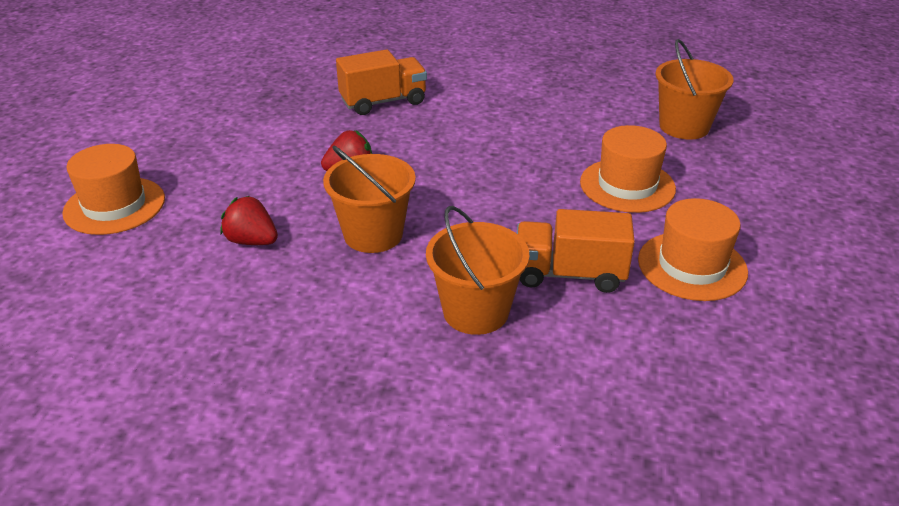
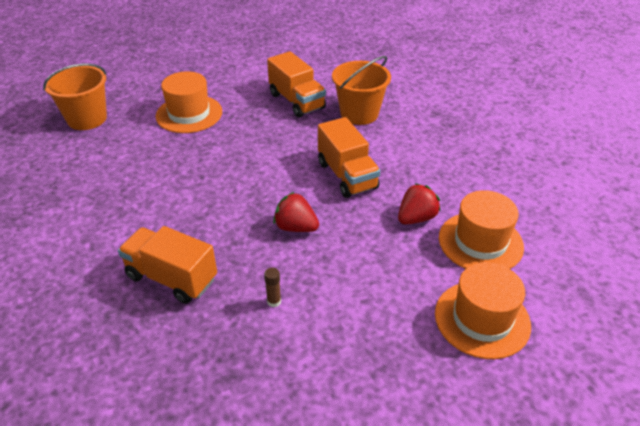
camera: 130 degrees left, 5 degrees up
red strawberry [220,196,278,245] -> red strawberry turned 120 degrees counterclockwise [398,183,441,225]
orange bucket [323,146,416,253] -> orange truck [318,117,380,198]
orange hat [638,198,748,301] -> orange hat moved to [439,190,524,269]
none -> brown glue stick [264,267,281,307]

